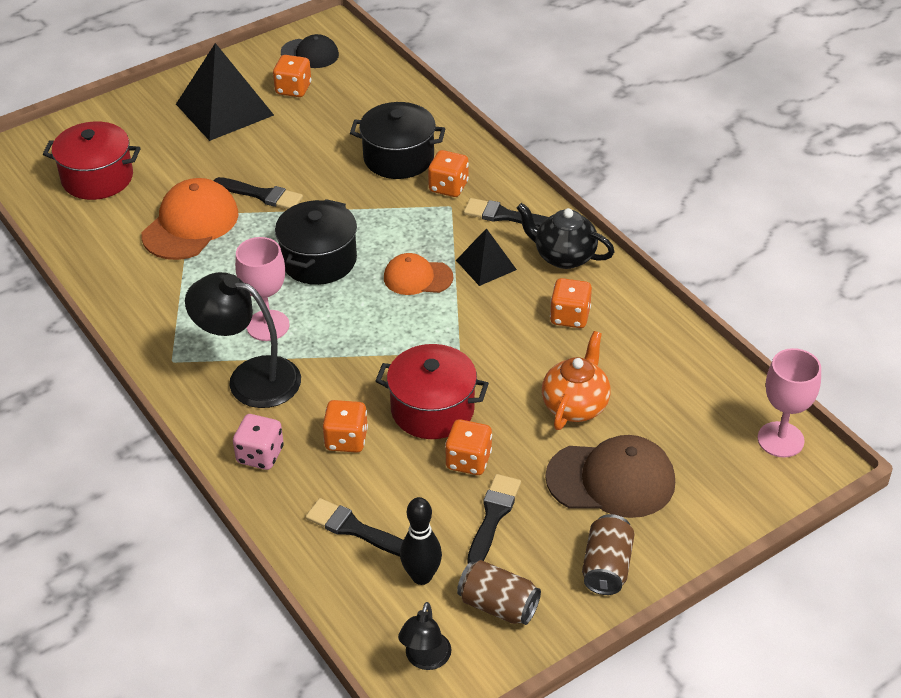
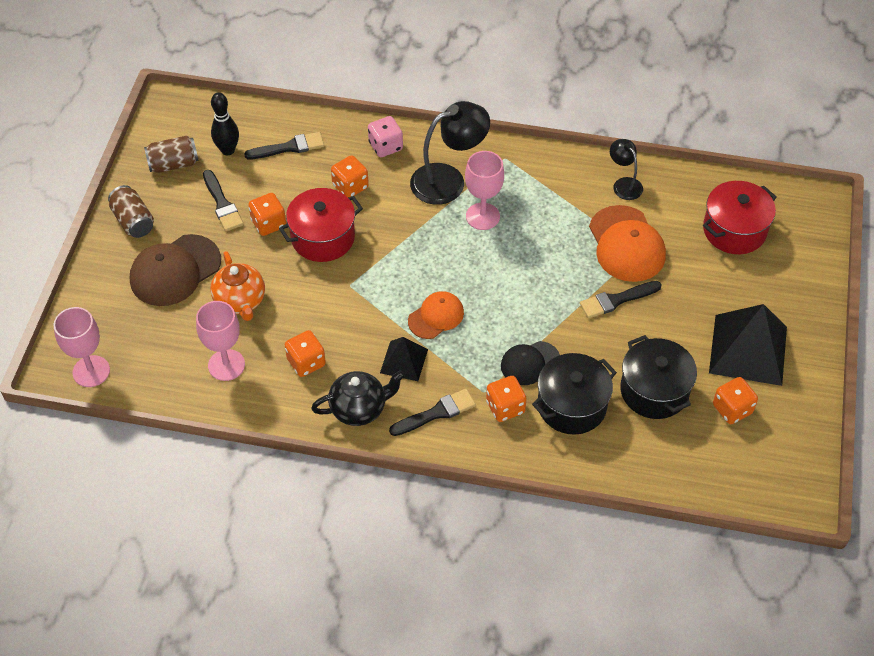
camera: 135 degrees right, 10 degrees up
black pot [275,199,357,285] -> black pot moved to [620,335,697,419]
black cap [281,34,339,68] -> black cap moved to [501,341,560,385]
black lamp [398,602,451,670] -> black lamp moved to [610,139,643,200]
none -> pink goblet [196,301,245,381]

